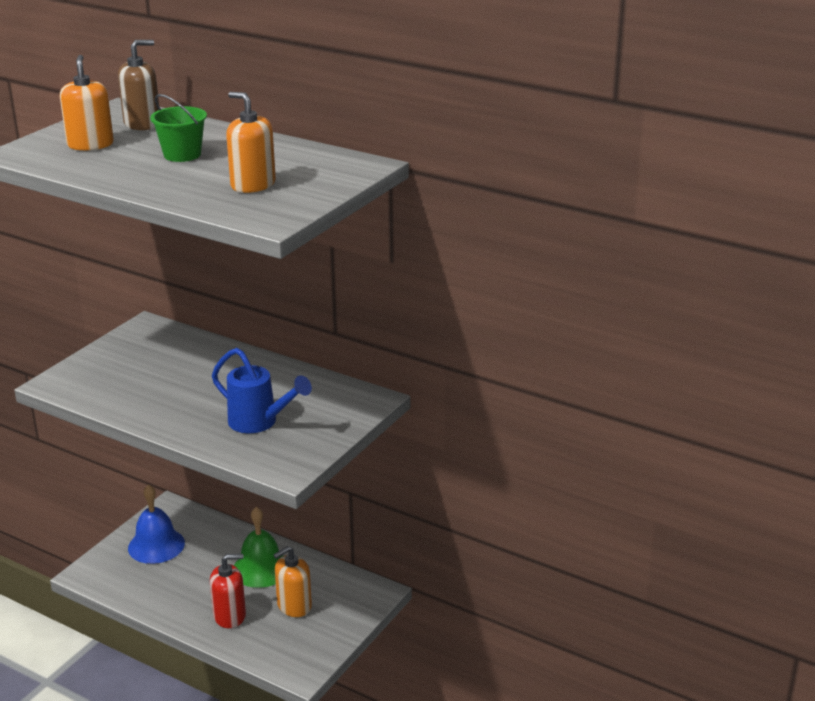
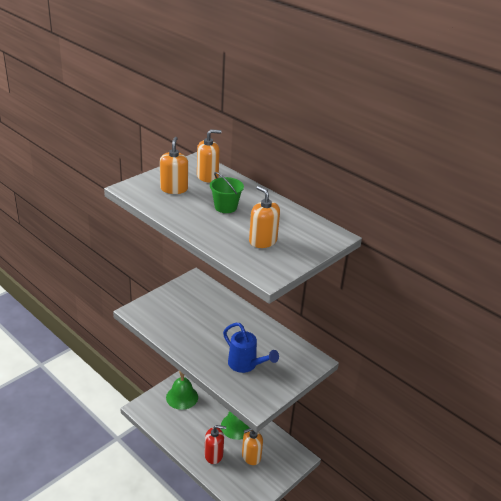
camera: 10 degrees right, 5 degrees up
brown soap dispenser [118,40,159,130] -> orange soap dispenser [197,129,222,182]
blue bell [128,484,185,564] -> green bell [166,371,198,410]

